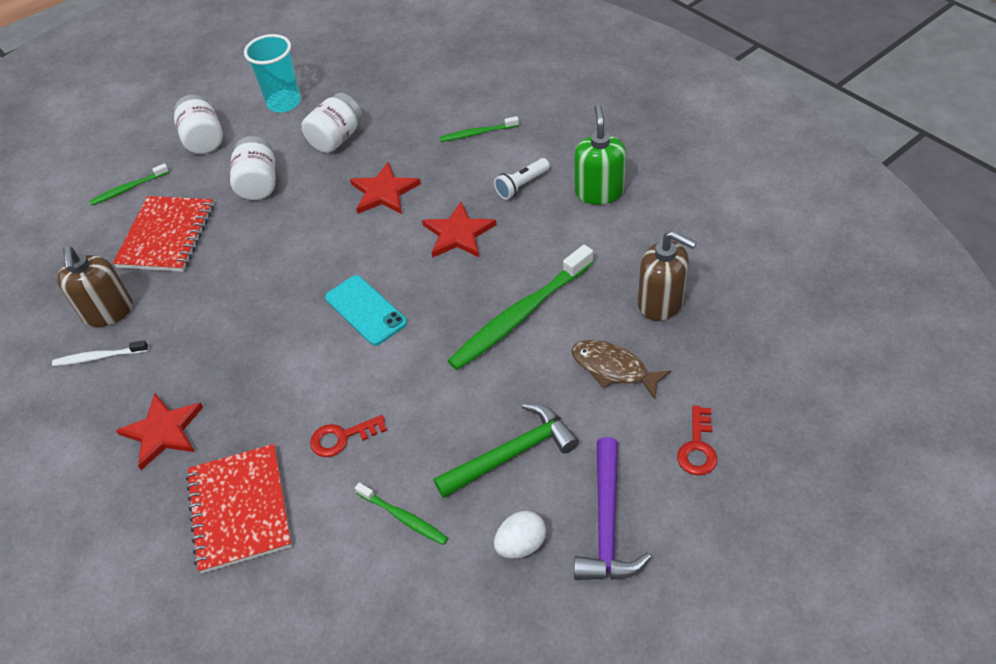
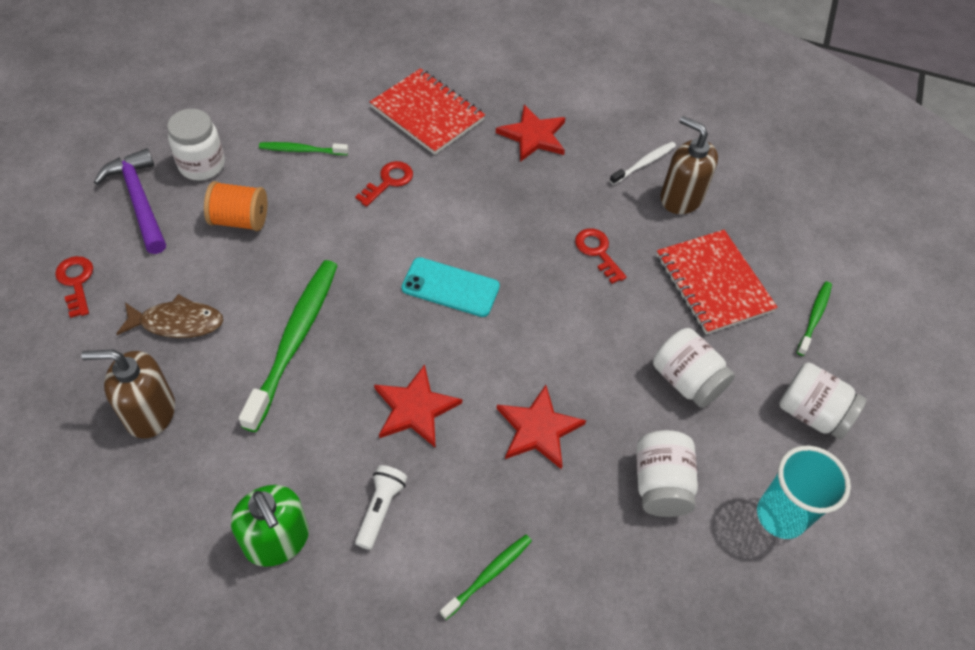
camera: 140 degrees right, 5 degrees up
green hammer [434,403,579,498] -> orange spool [204,181,267,231]
white egg [494,511,546,558] -> white jar [167,109,225,180]
none -> red key [575,228,627,284]

